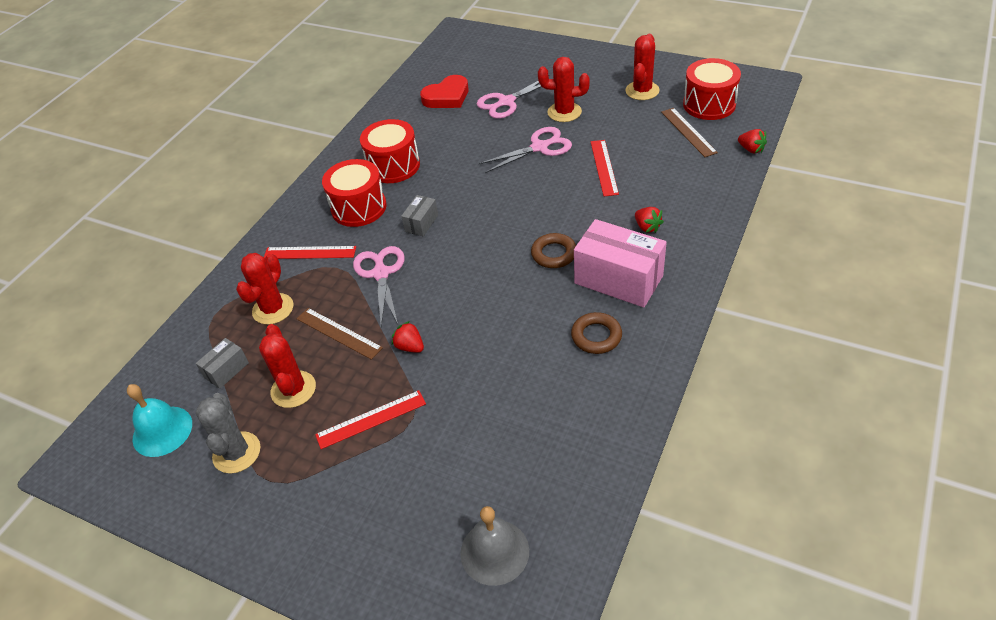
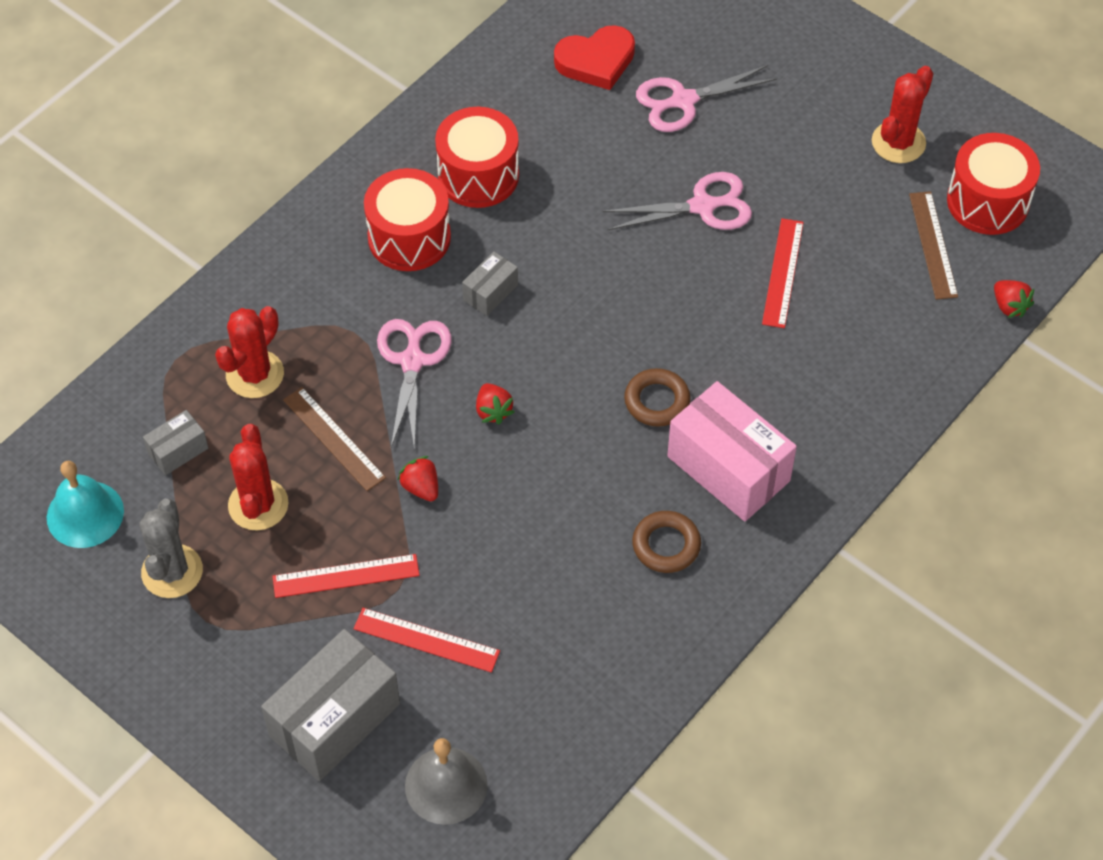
camera: 10 degrees right, 10 degrees up
red ruler [264,246,356,259] -> red ruler moved to [354,608,500,673]
red cactus [538,57,590,122] -> none
red strawberry [635,207,664,233] -> red strawberry moved to [476,383,514,424]
none -> grey box [261,629,400,781]

